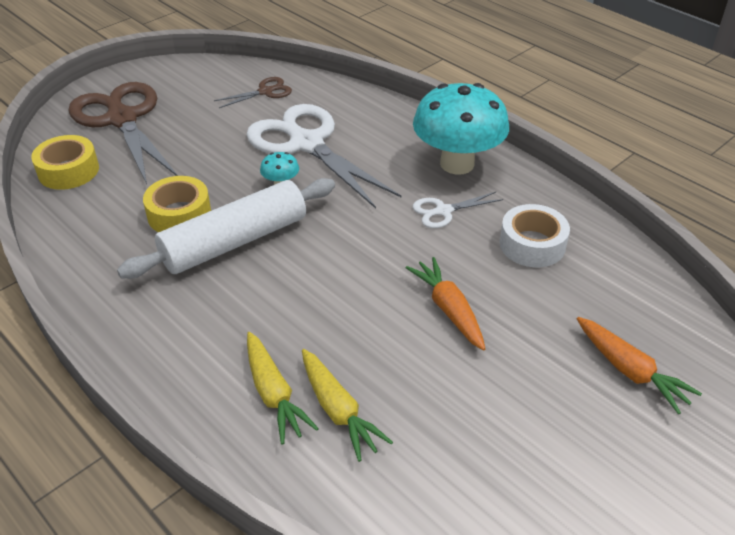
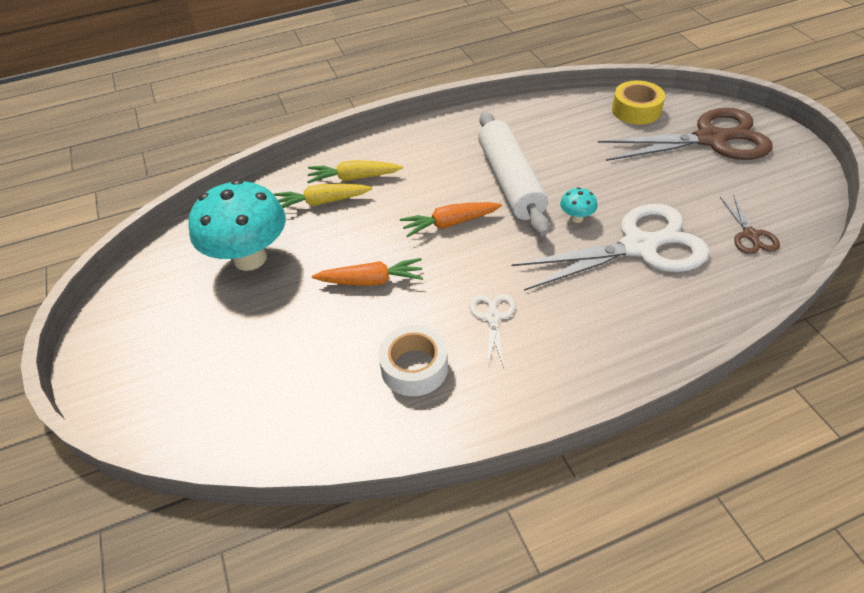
camera: 115 degrees right, 5 degrees up
yellow tape [143,176,211,232] -> none
turquoise mushroom [413,83,509,175] -> turquoise mushroom moved to [188,180,286,271]
orange carrot [577,317,702,414] -> orange carrot moved to [400,202,502,237]

